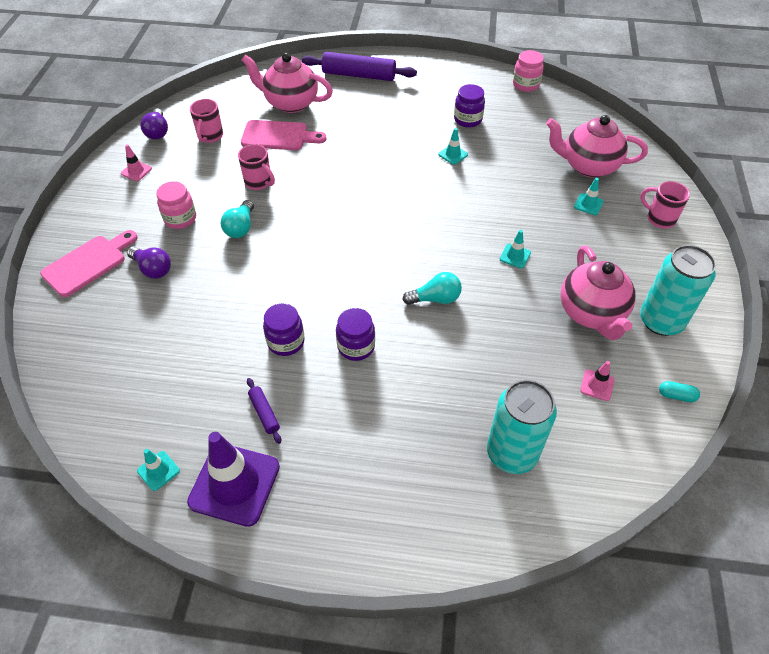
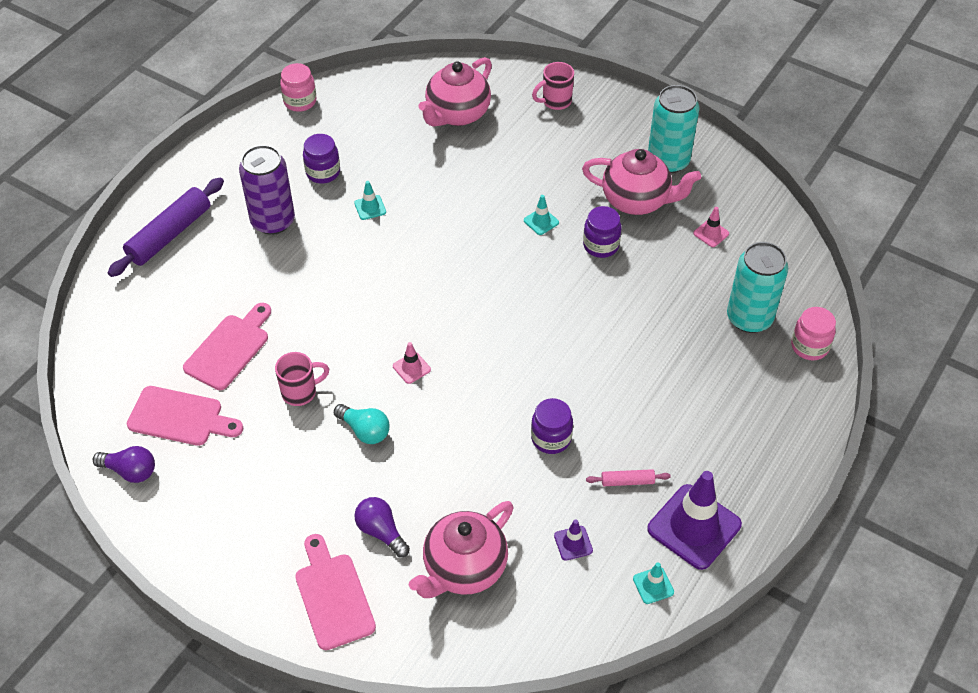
camera: 65 degrees left, 0 degrees up
pink traffic cone [121,144,152,181] -> pink traffic cone moved to [393,342,431,384]
purple light bulb [127,246,171,279] -> purple light bulb turned 105 degrees counterclockwise [355,497,410,557]
pink jar [156,181,196,229] -> pink jar moved to [791,307,836,360]
pink mug [190,99,223,143] -> pink cutting board [127,386,243,446]
pink teapot [242,53,333,113] -> pink teapot moved to [409,501,514,598]
purple rolling pin [247,378,281,444] -> pink rolling pin [586,469,671,486]
purple jar [336,308,375,361] -> purple jar moved to [583,206,621,258]
turquoise light bulb [403,272,462,305] -> none
turquoise traffic cone [574,178,603,215] -> none
turquoise capsule [659,381,700,402] -> none
none -> purple can [239,145,295,235]
none -> purple traffic cone [554,520,593,561]

